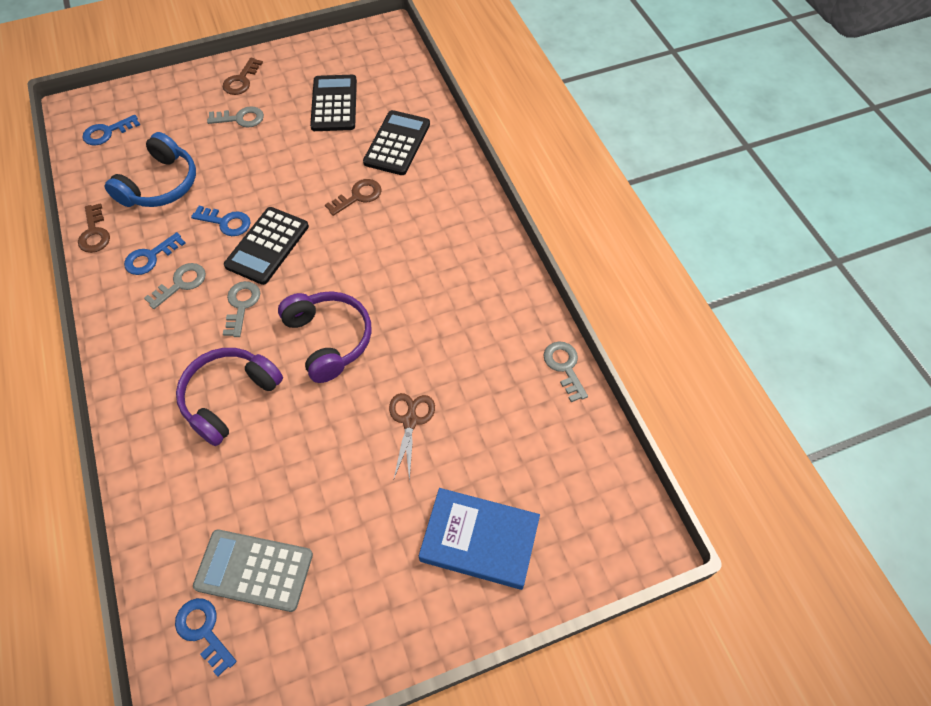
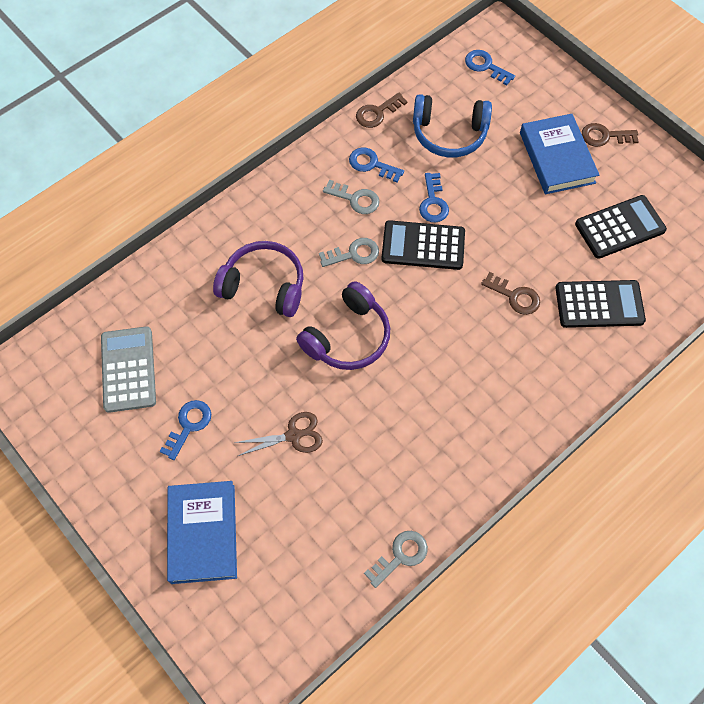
camera: 70 degrees right, 5 degrees up
blue key [175,598,237,677] -> blue key moved to [160,400,211,460]
grey key [207,106,264,128] -> blue book [520,114,599,194]

